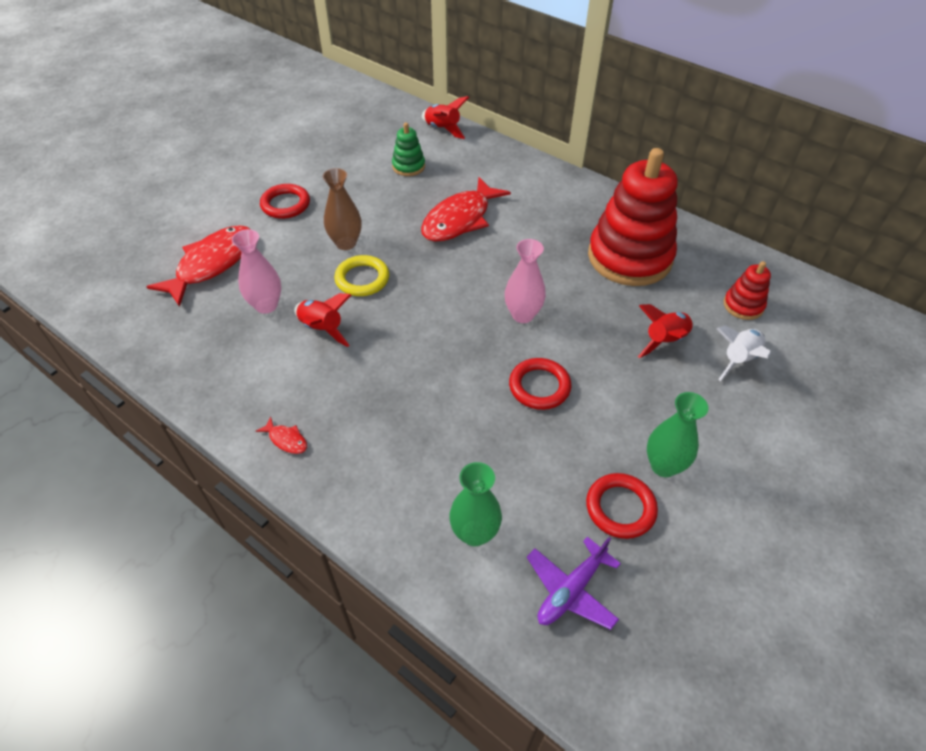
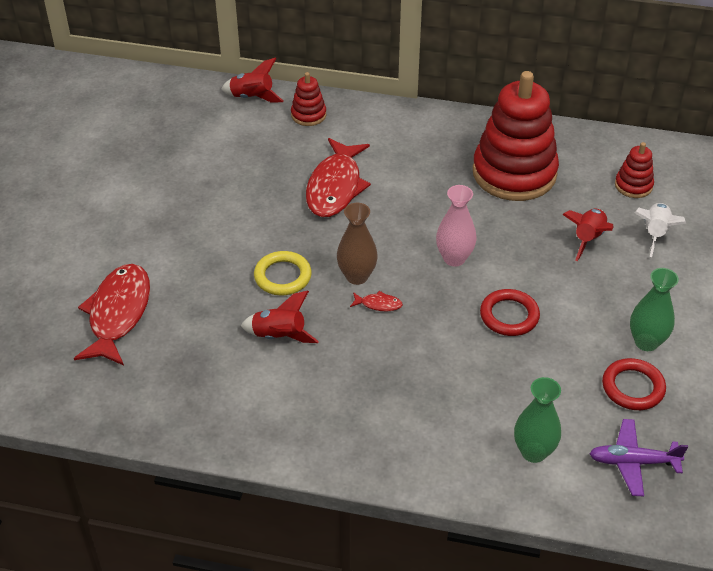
camera: 25 degrees left, 5 degrees down
pink vase [232,229,281,314] -> none
red fish [256,416,307,454] -> red fish moved to [350,291,403,311]
red ring [260,184,310,219] -> none
brown vase [322,168,362,250] -> brown vase moved to [337,203,378,285]
green stacking toy [392,123,425,176] -> none
purple plane [527,537,621,630] -> purple plane turned 75 degrees clockwise [589,419,688,496]
none -> red stacking toy [291,72,326,126]

